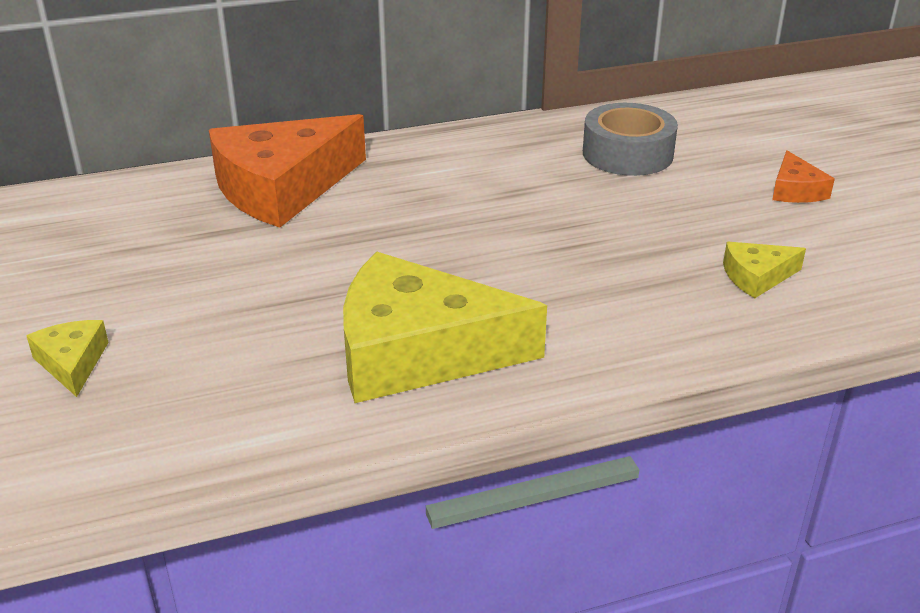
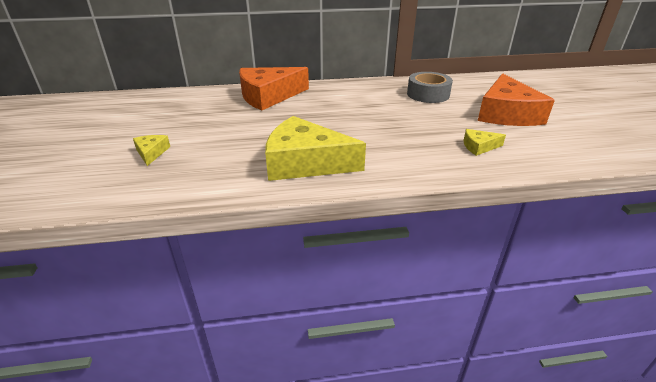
camera: 10 degrees right, 0 degrees up
orange cheese [772,150,835,203] -> orange cheese [478,73,555,126], size x2.28

